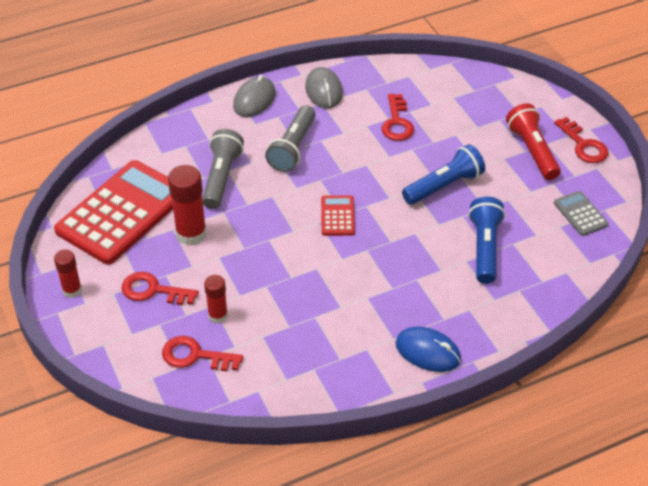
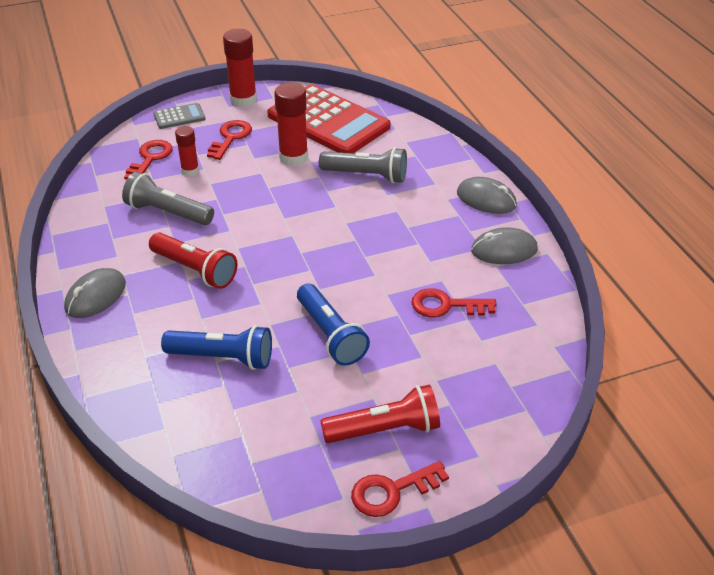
camera: 95 degrees right, 5 degrees down
red glue stick [54,249,82,298] -> red glue stick [223,29,257,107], size x1.66
grey flashlight [265,105,316,172] -> grey flashlight moved to [122,172,214,225]
red calculator [321,195,355,236] -> none
blue mouse [395,327,461,372] -> grey mouse [64,268,126,318]
grey calculator [554,191,609,236] -> grey calculator moved to [153,103,206,129]
none -> red flashlight [149,233,238,289]

